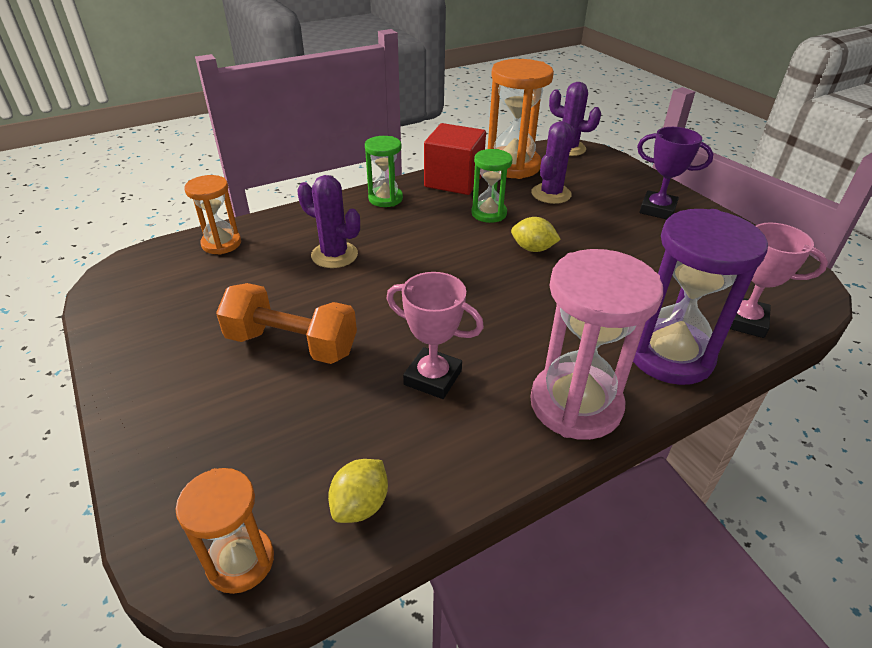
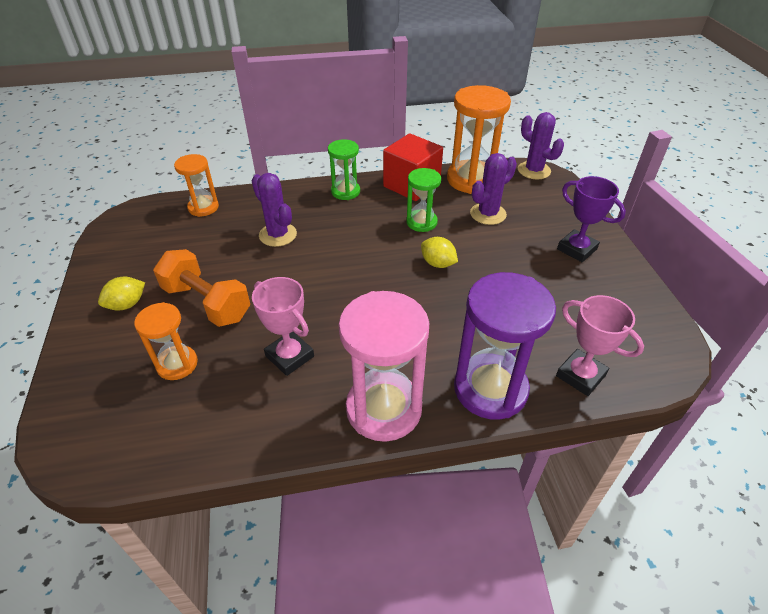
camera: 20 degrees right, 5 degrees up
orange hourglass [175,468,274,594] -> orange hourglass moved to [134,302,198,380]
yellow lemon [328,459,388,523] -> yellow lemon moved to [98,277,145,311]

